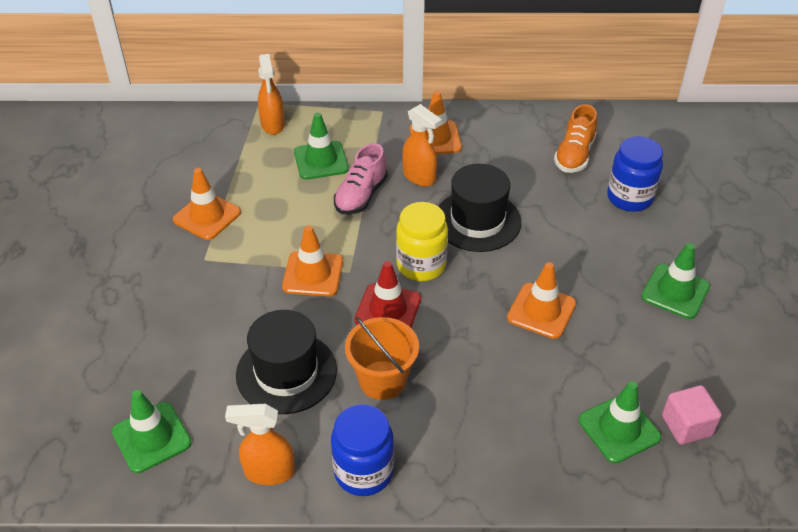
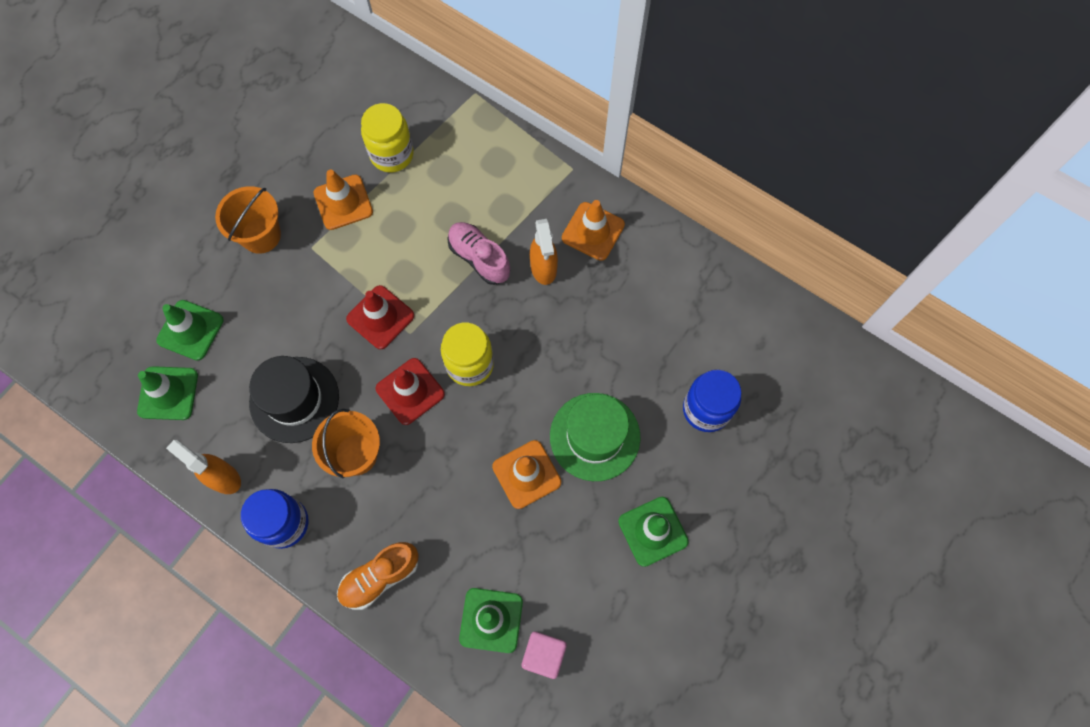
camera: 35 degrees right, 25 degrees up
orange spray bottle [258,54,285,135] -> none
orange traffic cone [282,225,343,297] -> red traffic cone [346,285,414,349]
green traffic cone [294,113,349,180] -> green traffic cone moved to [156,300,224,361]
pink shoe [334,143,388,215] -> pink shoe turned 75 degrees clockwise [447,222,510,285]
black hat [438,164,521,252] -> none
orange shoe [554,104,597,173] -> orange shoe moved to [337,542,419,610]
none -> orange bucket [215,186,281,254]
none -> yellow jar [361,103,414,173]
none -> green hat [550,393,641,481]

